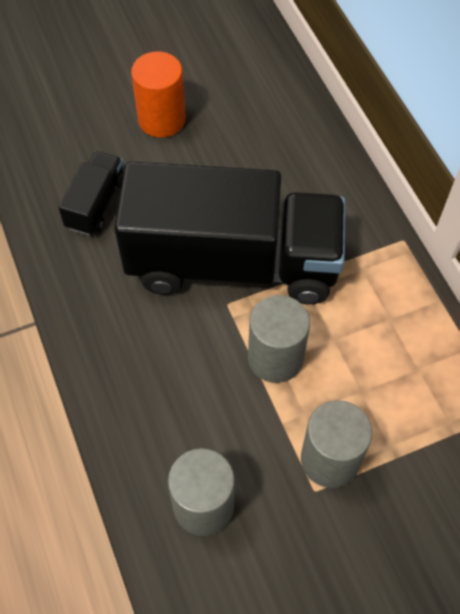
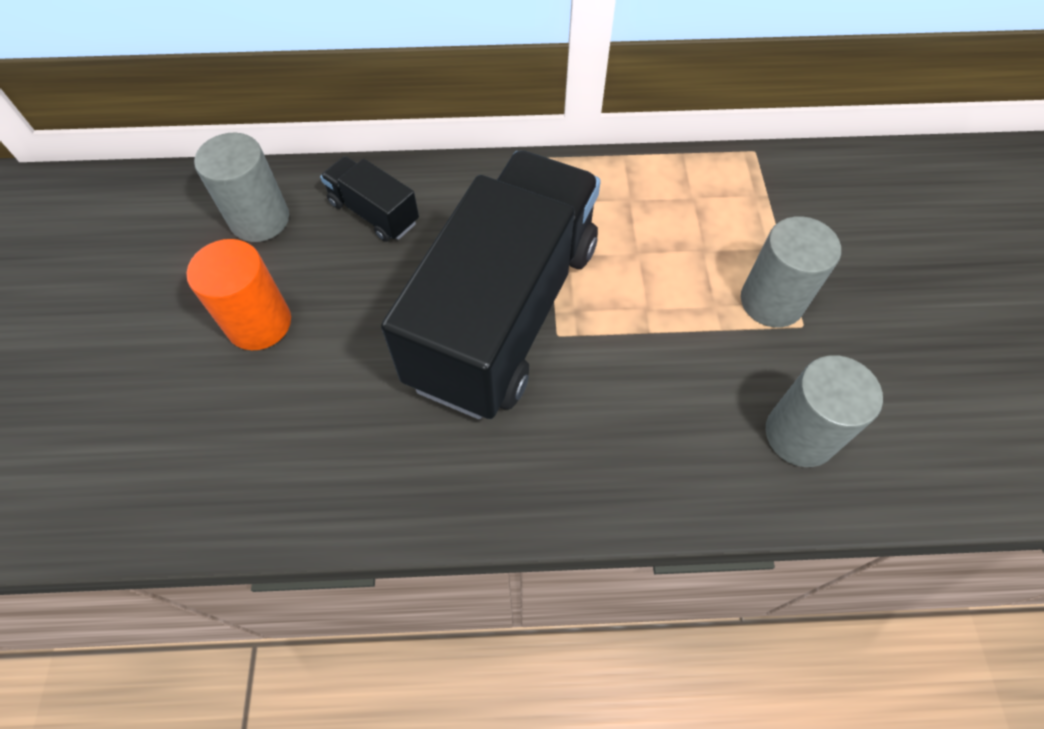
camera: 70 degrees left, 0 degrees up
black truck [59,151,123,236] -> black truck moved to [320,156,419,242]
grey cylinder [248,295,310,383] -> grey cylinder moved to [194,133,289,242]

